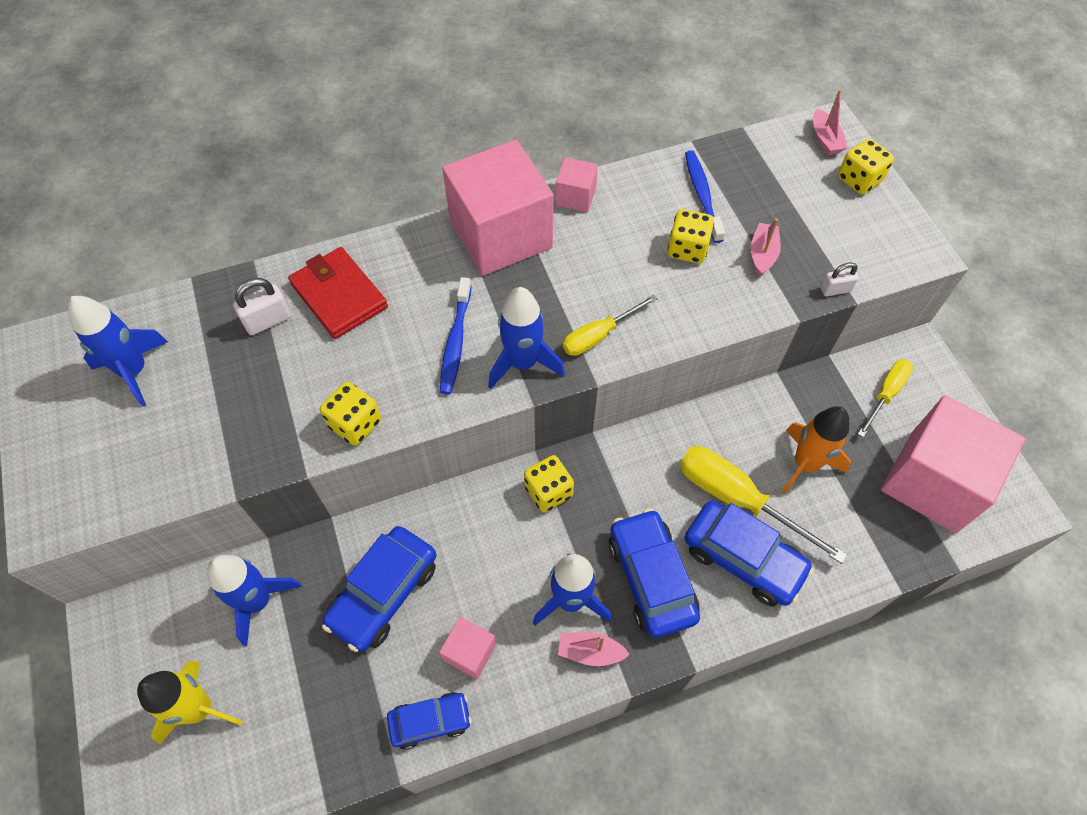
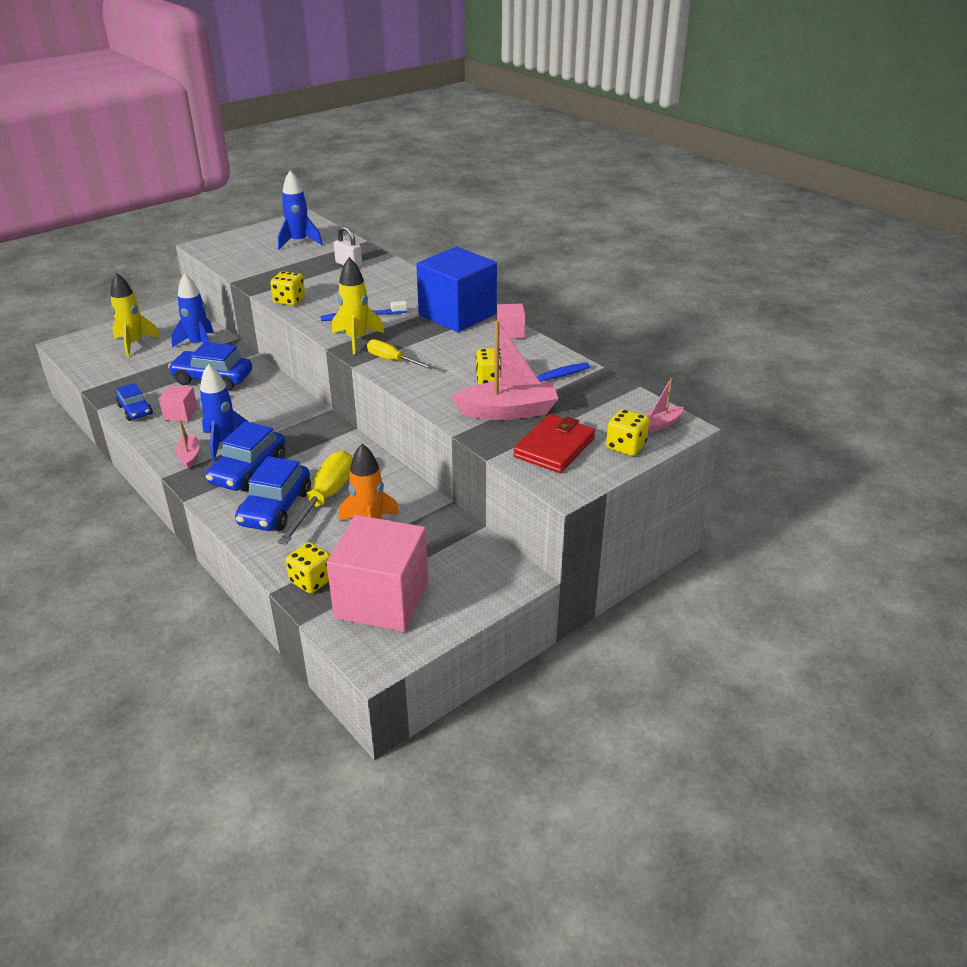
camera: 70 degrees right, 25 degrees down
red wallet [288,247,388,339] -> red wallet moved to [513,414,595,473]
pink cube [442,140,554,276] -> blue cube [416,247,497,332]
blue rocket [488,287,565,389] -> yellow rocket [332,257,384,354]
yellow dice [524,455,574,512] -> yellow dice moved to [286,542,331,593]
blue car [609,509,700,638] -> blue car turned 150 degrees clockwise [206,421,285,492]
pink boat [751,219,781,276] -> pink boat [452,320,558,420], size x1.99
white padlock [821,262,859,296] -> none
yellow screwdriver [858,359,913,437] -> none

